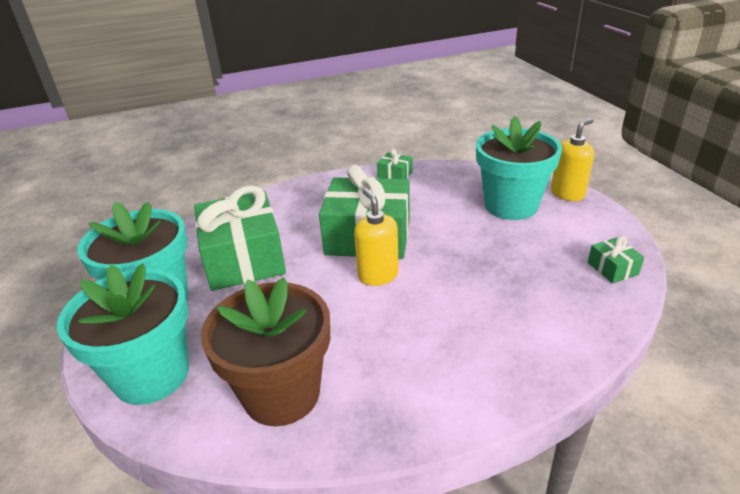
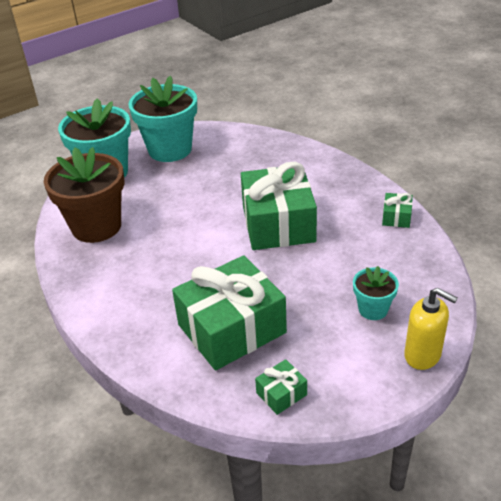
camera: 75 degrees right, 5 degrees up
green gift [194,185,286,291] -> green gift moved to [172,255,287,370]
yellow soap dispenser [354,189,399,286] -> none
turquoise flower pot [476,116,562,220] -> turquoise flower pot [353,266,399,320], size x0.50

